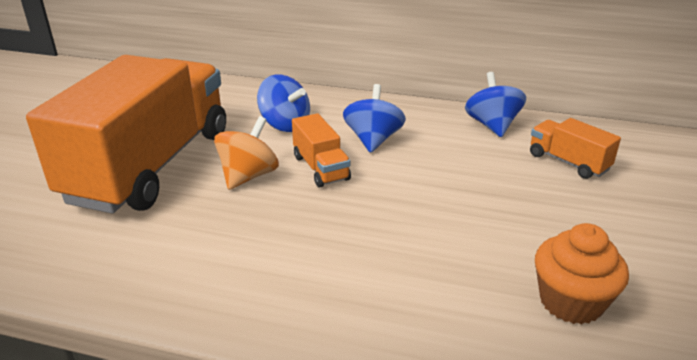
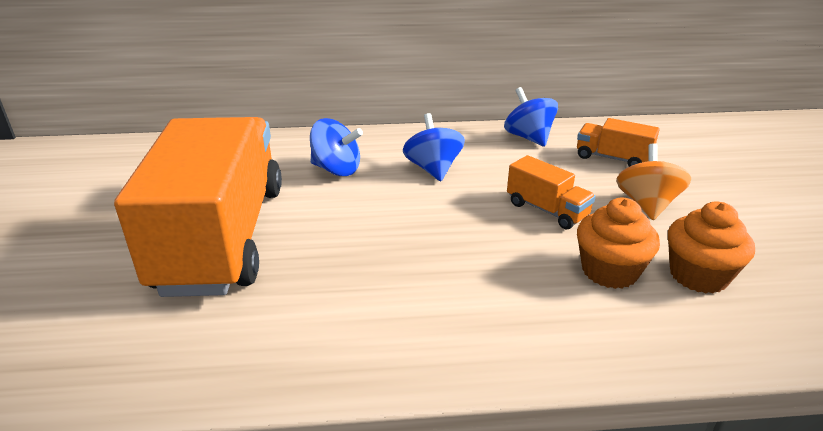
camera: 20 degrees left, 0 degrees up
orange spinning top [214,116,279,190] -> orange spinning top moved to [616,143,691,220]
orange truck [292,113,351,187] -> orange truck moved to [507,155,596,229]
none -> orange cupcake [577,198,660,289]

